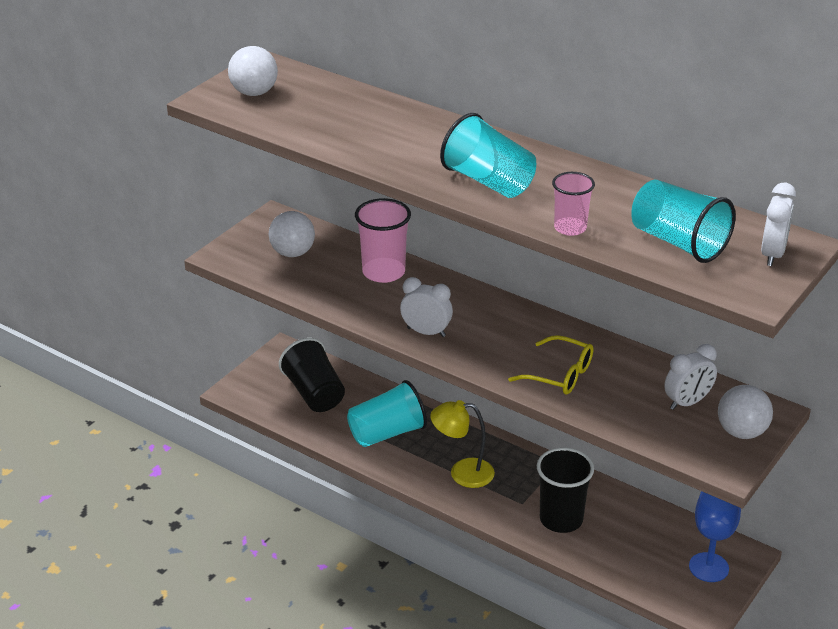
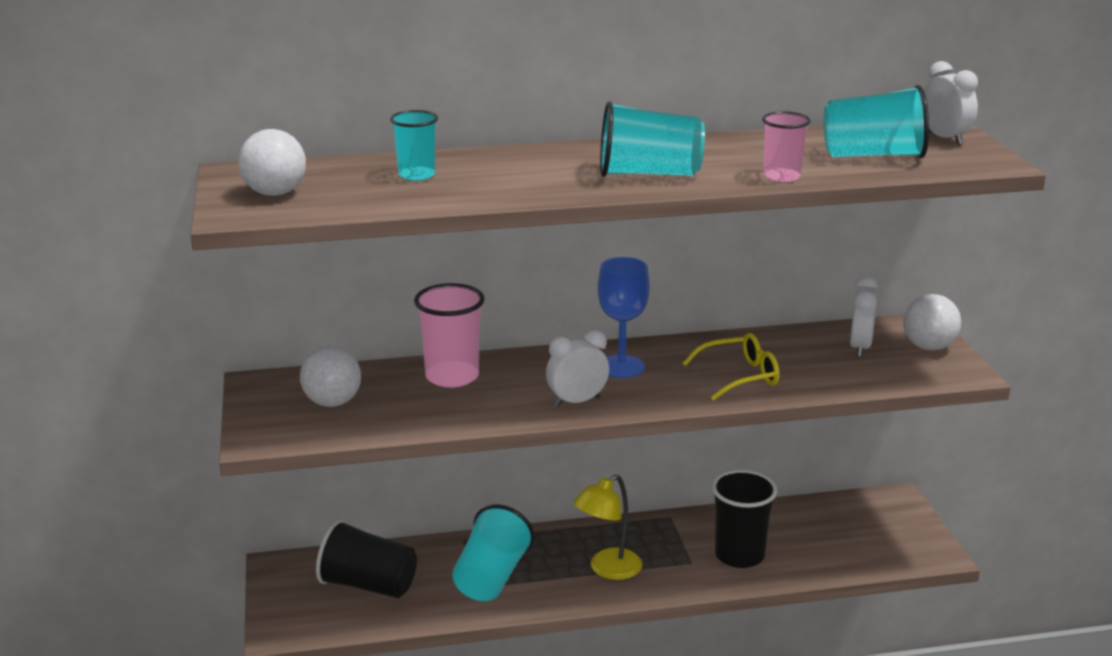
camera: 45 degrees left, 10 degrees down
blue goblet [689,491,741,582] -> blue goblet moved to [598,257,650,378]
none -> turquoise cup [390,110,438,181]

